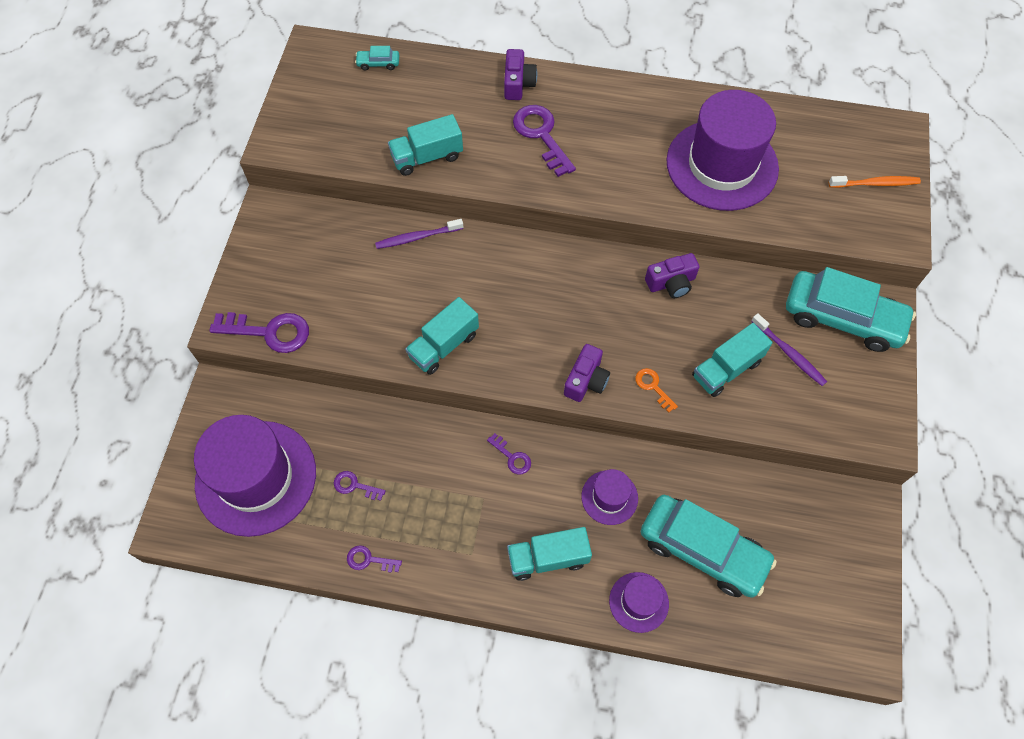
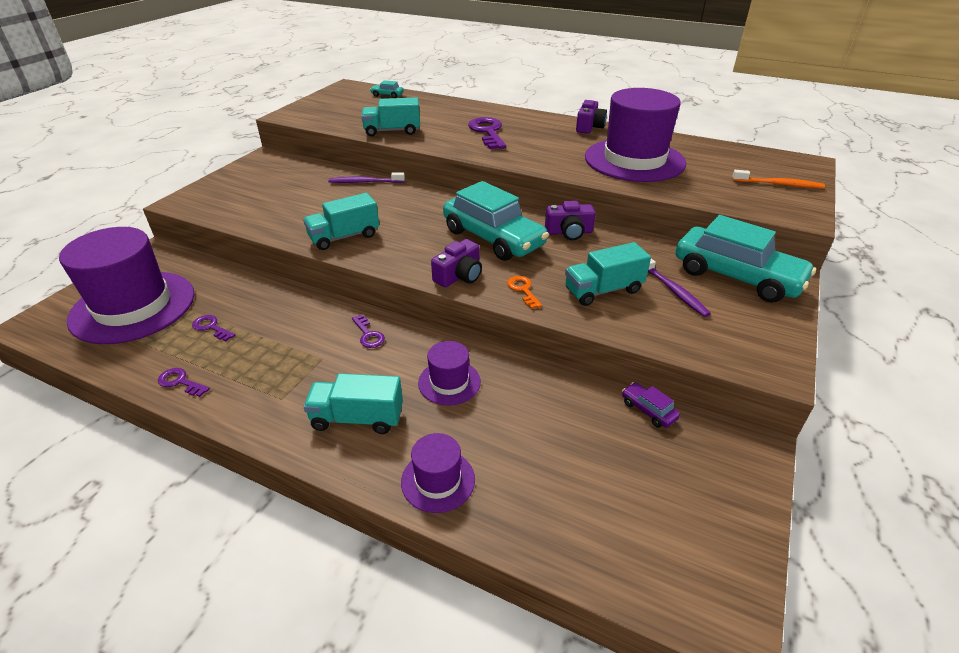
camera: 15 degrees right, 25 degrees down
purple key [209,312,309,353] -> none
purple camera [504,49,537,100] -> purple camera moved to [576,100,607,134]
turquoise car [641,495,777,598] -> turquoise car moved to [443,181,549,261]
none -> purple car [622,382,680,428]

